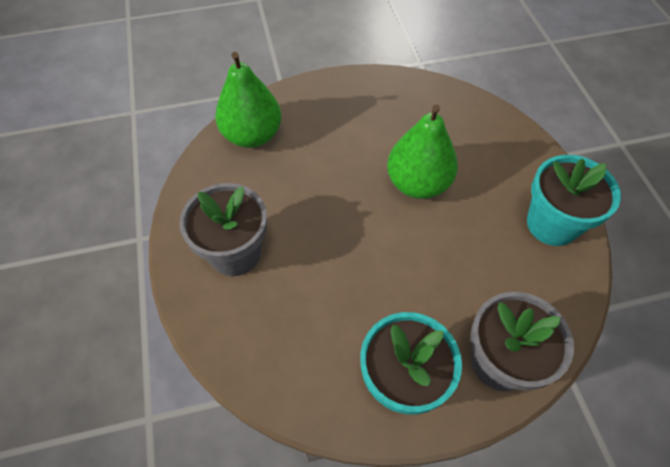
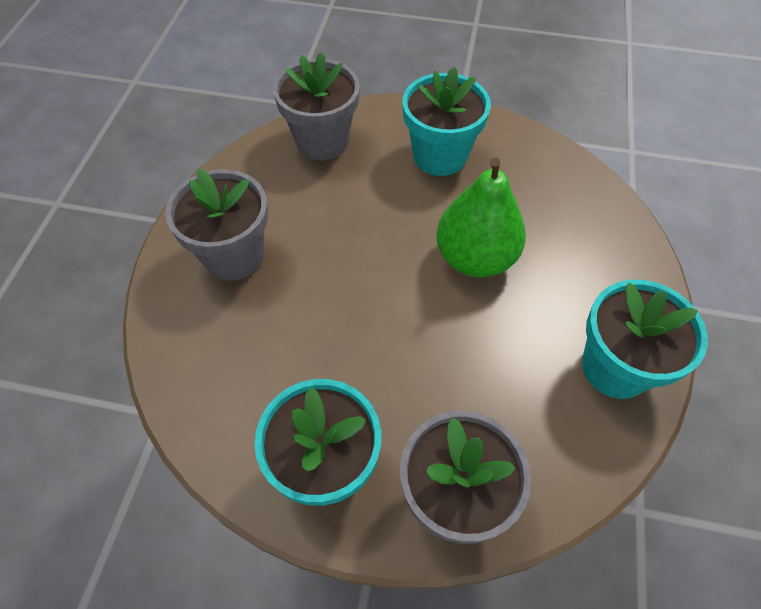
camera: 25 degrees right, 0 degrees up
green pear [215,52,281,148] -> grey flower pot [273,52,360,161]
none -> turquoise flower pot [402,67,491,176]

